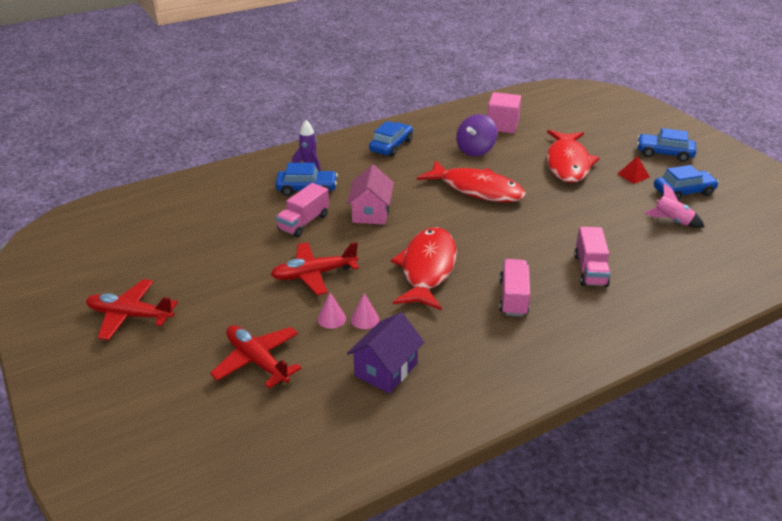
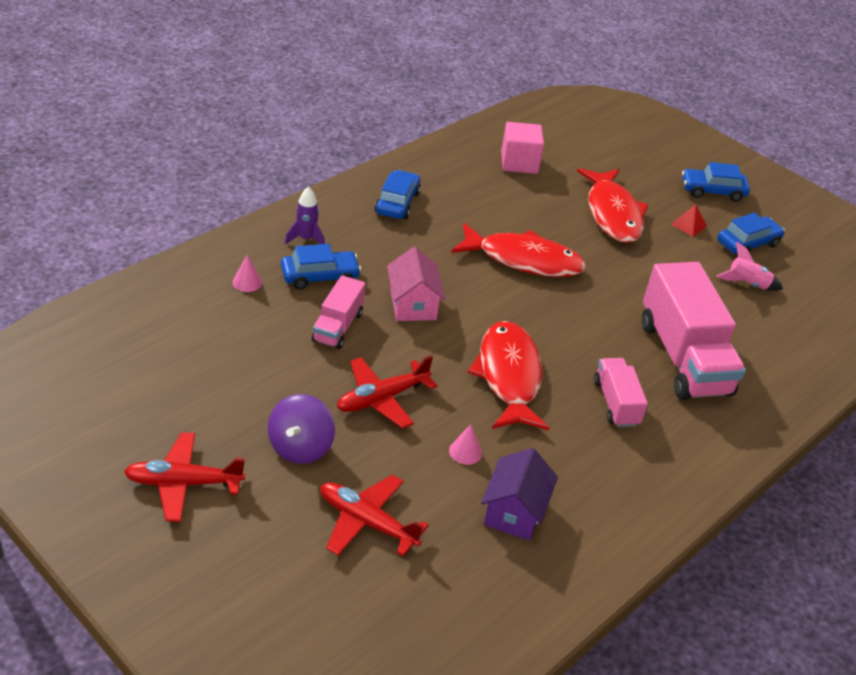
camera: 20 degrees left, 5 degrees up
pink cone [317,293,346,329] -> pink cone moved to [232,255,262,292]
purple spinning top [456,114,497,156] -> purple spinning top moved to [268,394,335,464]
pink truck [574,227,611,287] -> pink truck [642,262,746,400], size x1.92

